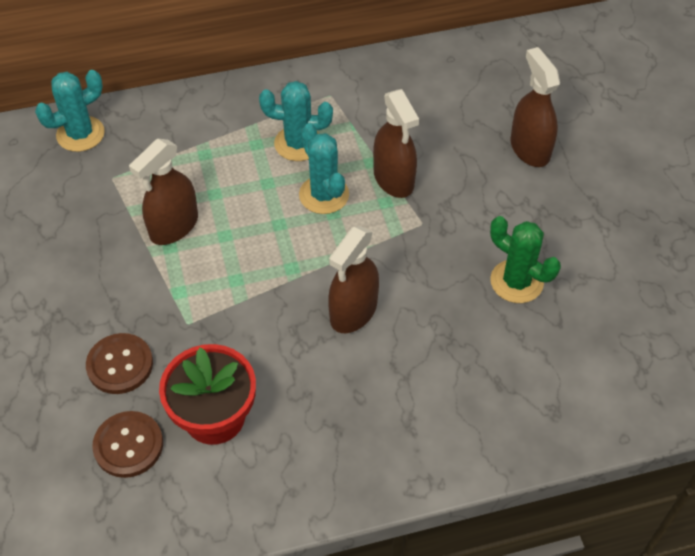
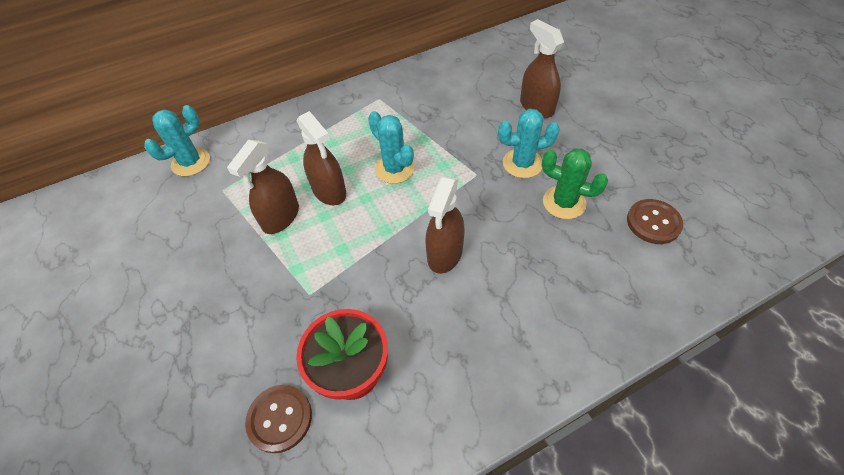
camera: 10 degrees left, 0 degrees up
brown button [86,333,153,394] -> brown button moved to [627,199,683,244]
turquoise cactus [259,81,333,161] -> turquoise cactus moved to [498,109,560,178]
brown spray bottle [373,89,419,198] -> brown spray bottle moved to [297,111,346,205]

